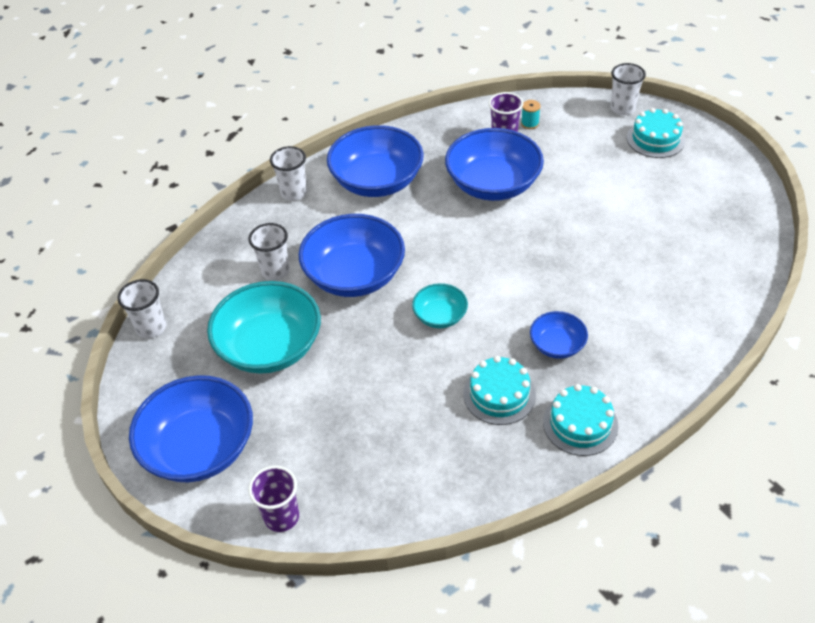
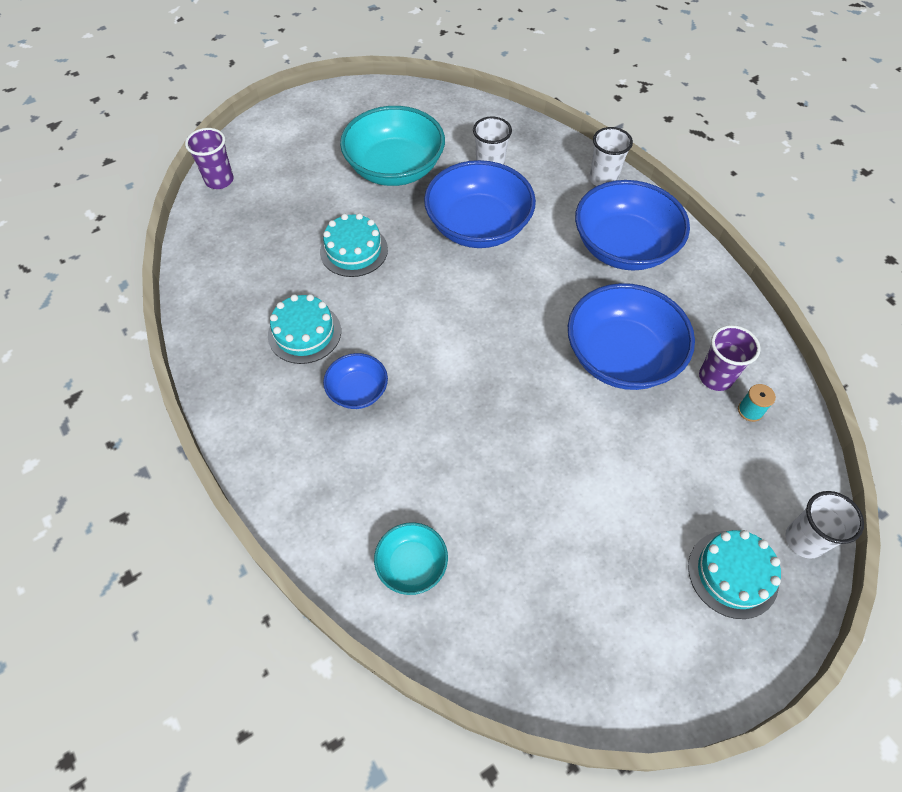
camera: 90 degrees right, 10 degrees up
white cup [118,279,166,338] -> none
blue bowl [129,375,253,482] -> none
turquoise bowl [412,283,468,328] -> turquoise bowl moved to [374,522,448,595]
turquoise cake [543,384,618,456] -> turquoise cake moved to [320,213,388,277]

